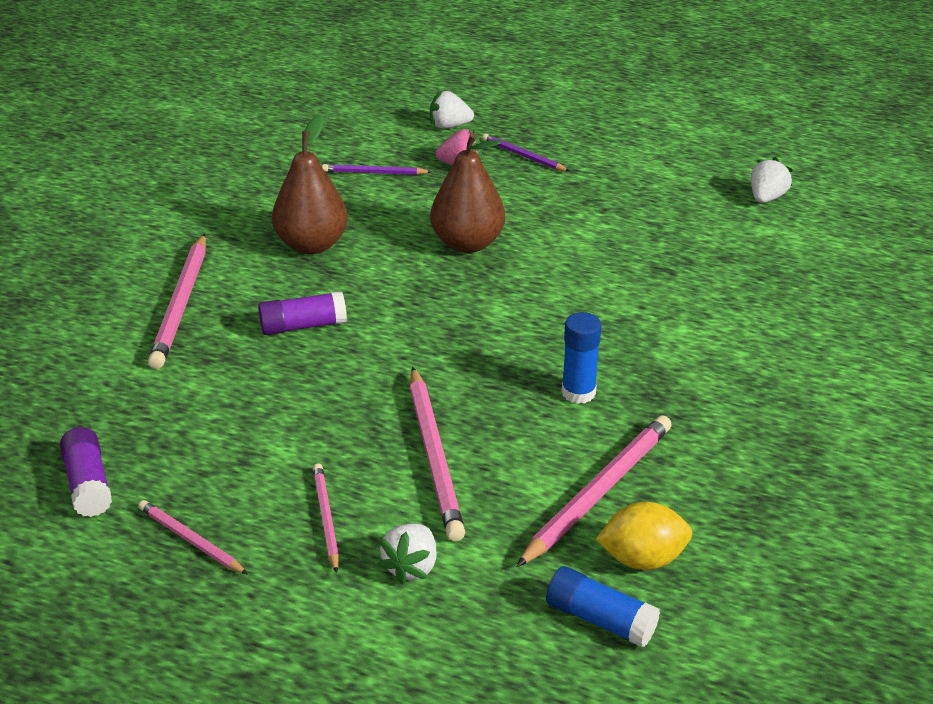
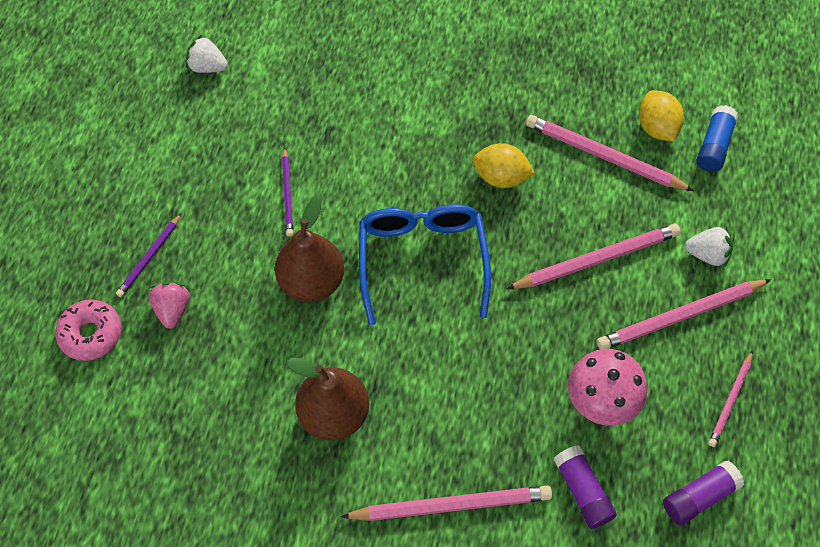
camera: 100 degrees left, 25 degrees up
purple glue stick [258,291,347,335] -> purple glue stick moved to [554,445,617,529]
pink pencil [313,463,339,573] -> pink pencil [597,279,771,349], size x1.77
purple pencil [322,164,432,175] -> purple pencil moved to [282,147,293,236]
white strawberry [430,91,474,129] -> pink donut [55,300,122,361]
blue glue stick [562,312,601,404] -> yellow lemon [473,143,535,188]
none -> blue glasses [359,204,491,325]
none -> pink mushroom [568,349,647,426]

